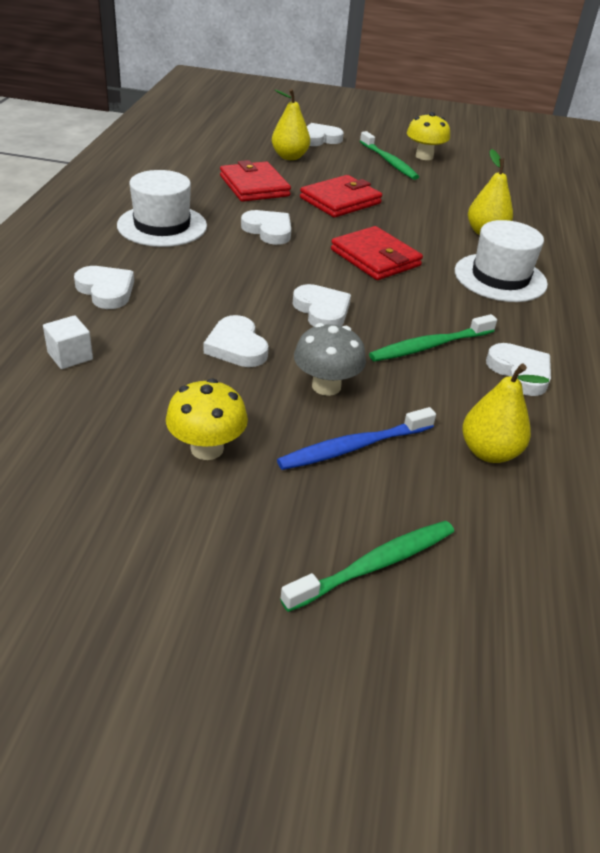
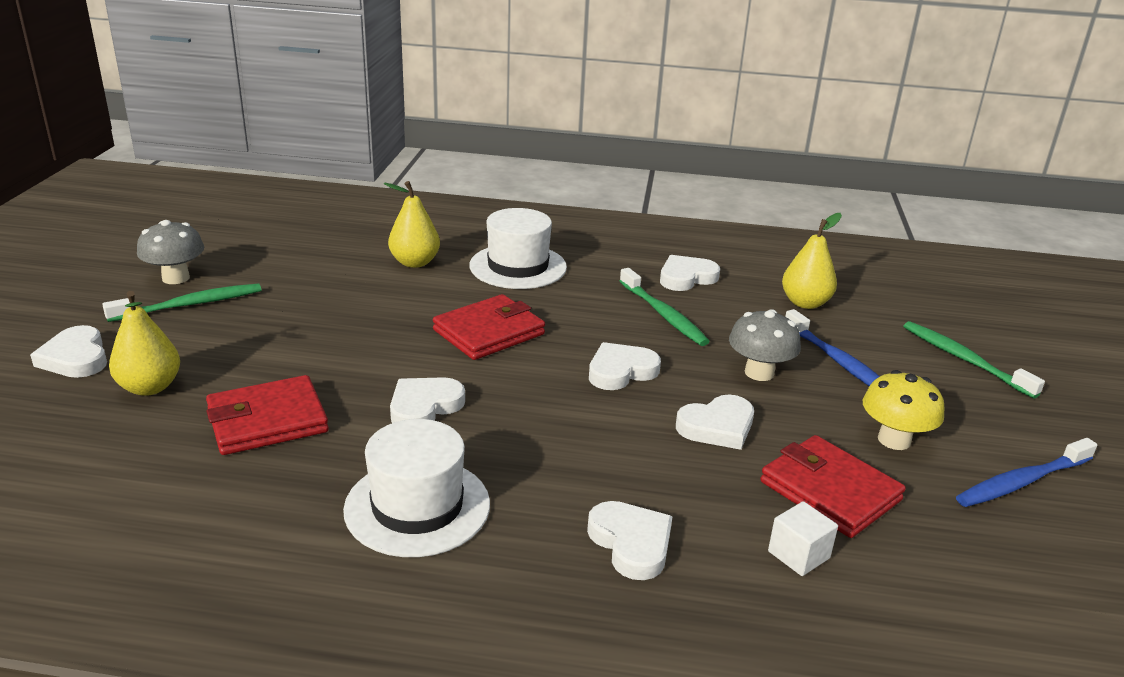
camera: 90 degrees left, 10 degrees down
white heart [74,266,134,309] -> white heart turned 105 degrees clockwise [587,501,673,580]
red wallet [300,175,382,218] -> red wallet moved to [760,435,906,538]
yellow mushroom [407,112,450,160] -> grey mushroom [137,220,204,284]
none -> blue toothbrush [956,438,1097,507]

